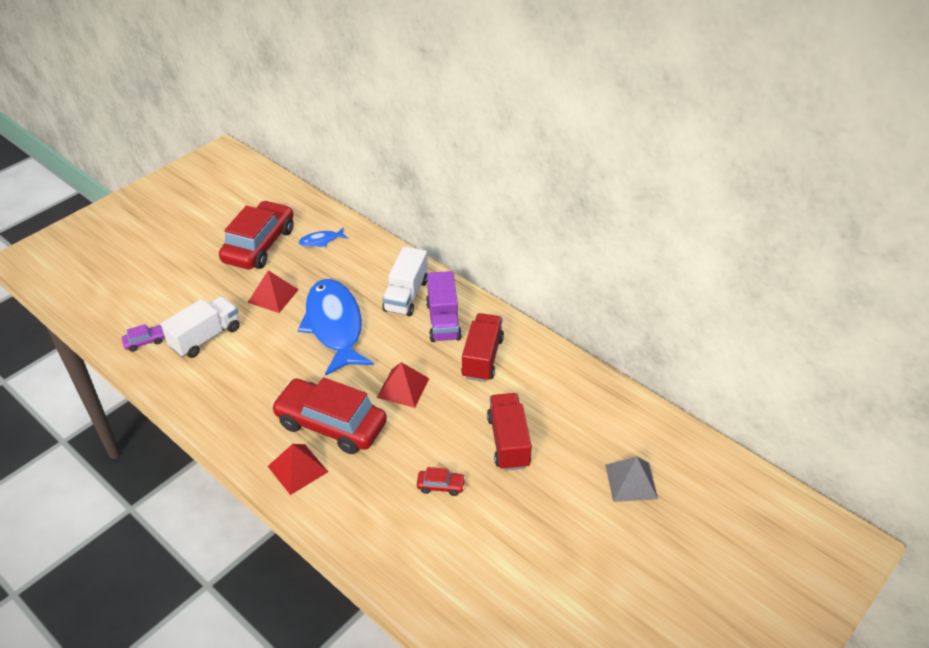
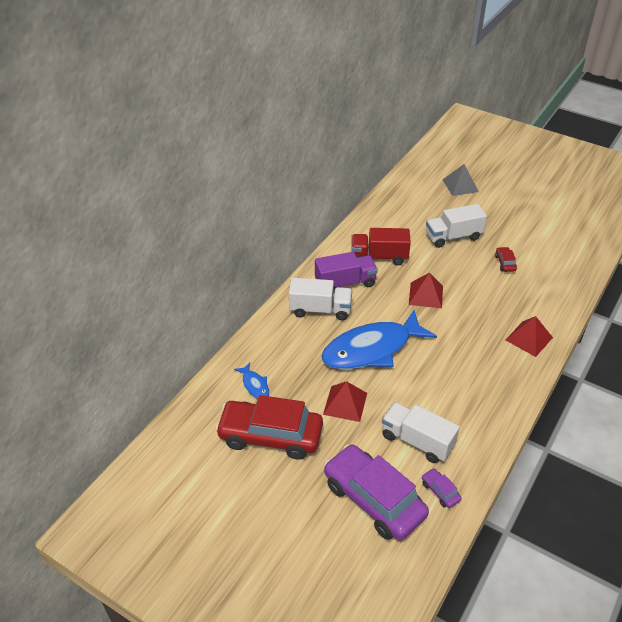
camera: 100 degrees left, 0 degrees up
red car [271,377,387,454] -> none
red truck [487,393,532,471] -> white truck [426,204,487,248]
none -> purple car [324,444,429,540]

